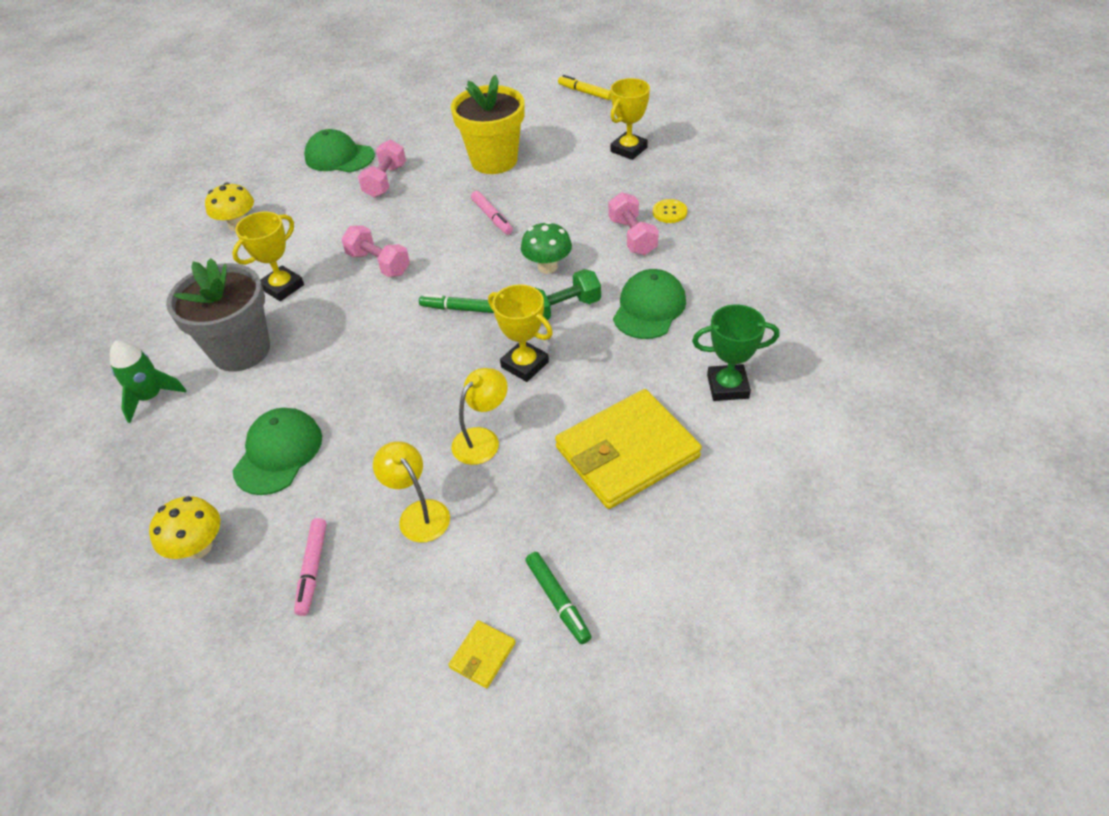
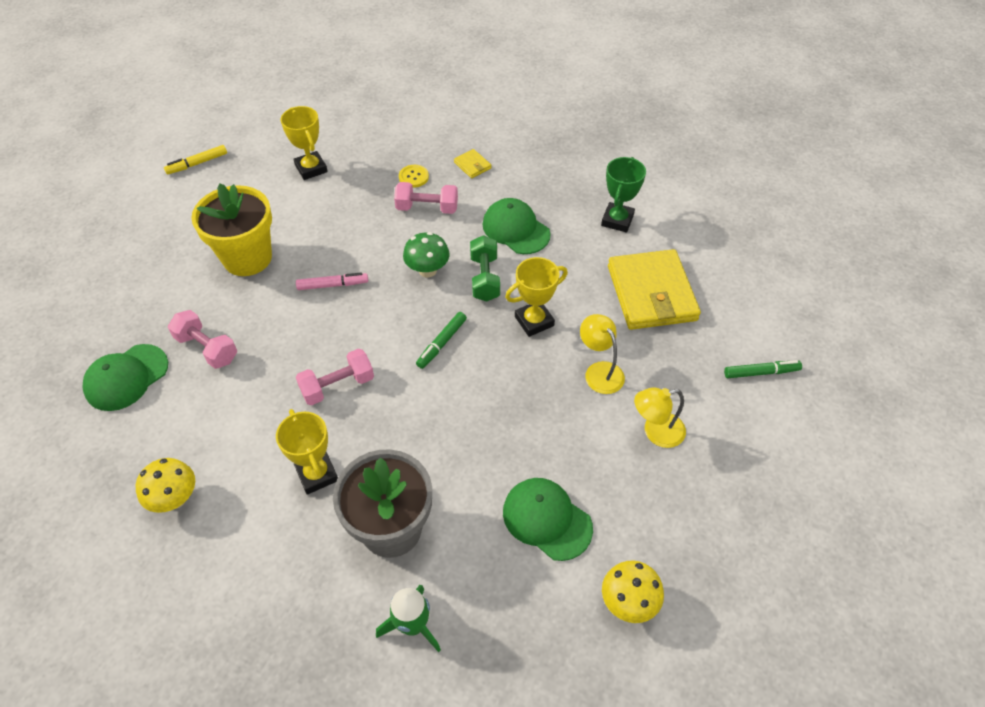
camera: 70 degrees left, 5 degrees up
pink marker [294,518,327,616] -> none
yellow wallet [448,620,516,688] -> yellow wallet moved to [454,149,492,178]

